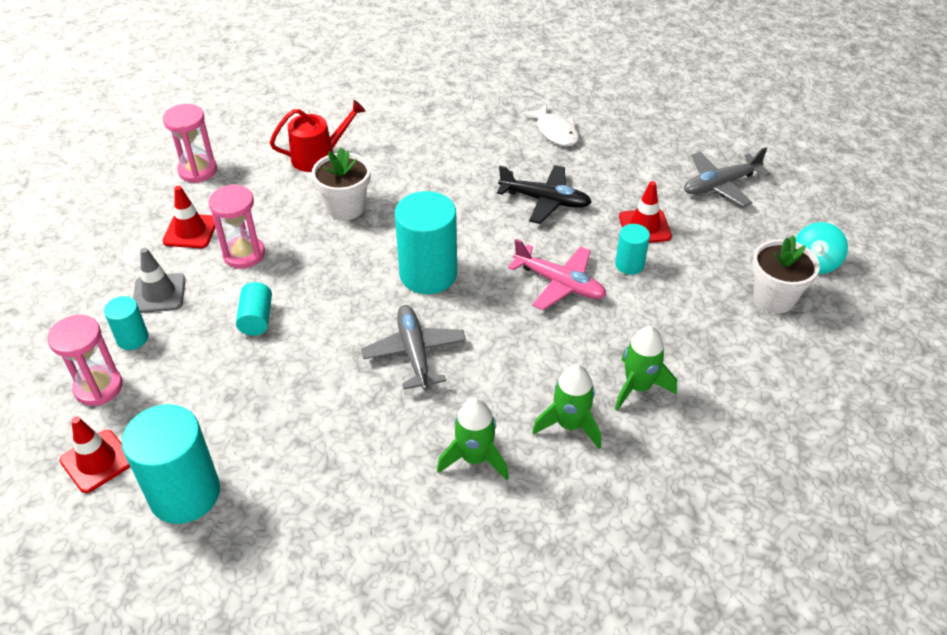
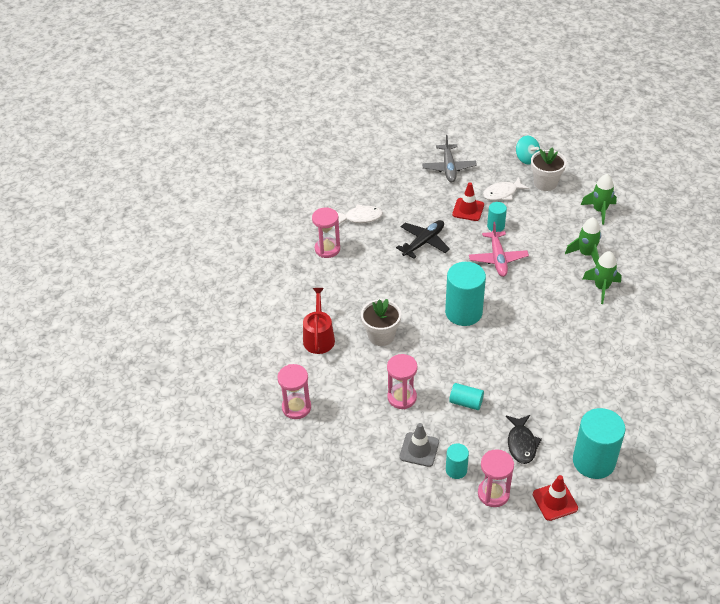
camera: 65 degrees left, 0 degrees up
red traffic cone [163,186,216,248] -> none
grey plane [361,305,466,391] -> none
green rocket [437,398,509,480] -> green rocket moved to [581,174,617,225]
pink plane [508,239,607,310] -> pink plane turned 120 degrees clockwise [469,222,529,277]
none -> pink hourglass [312,208,340,258]
none -> white fish [483,177,530,201]
none -> black fish [506,415,542,464]

